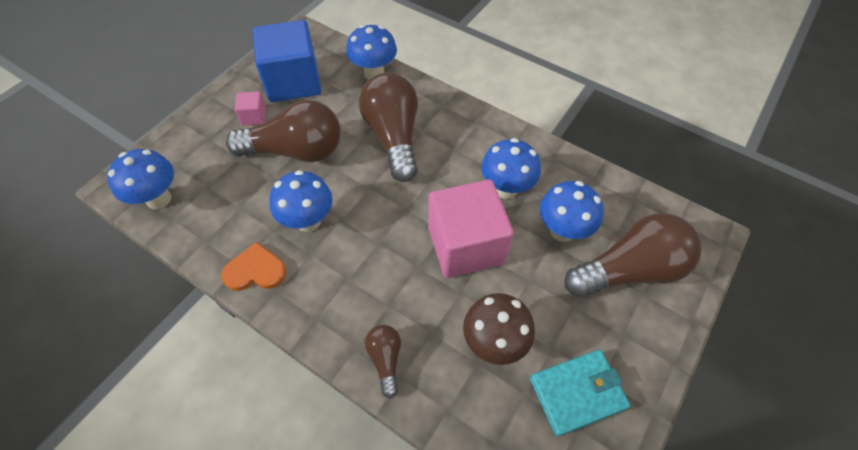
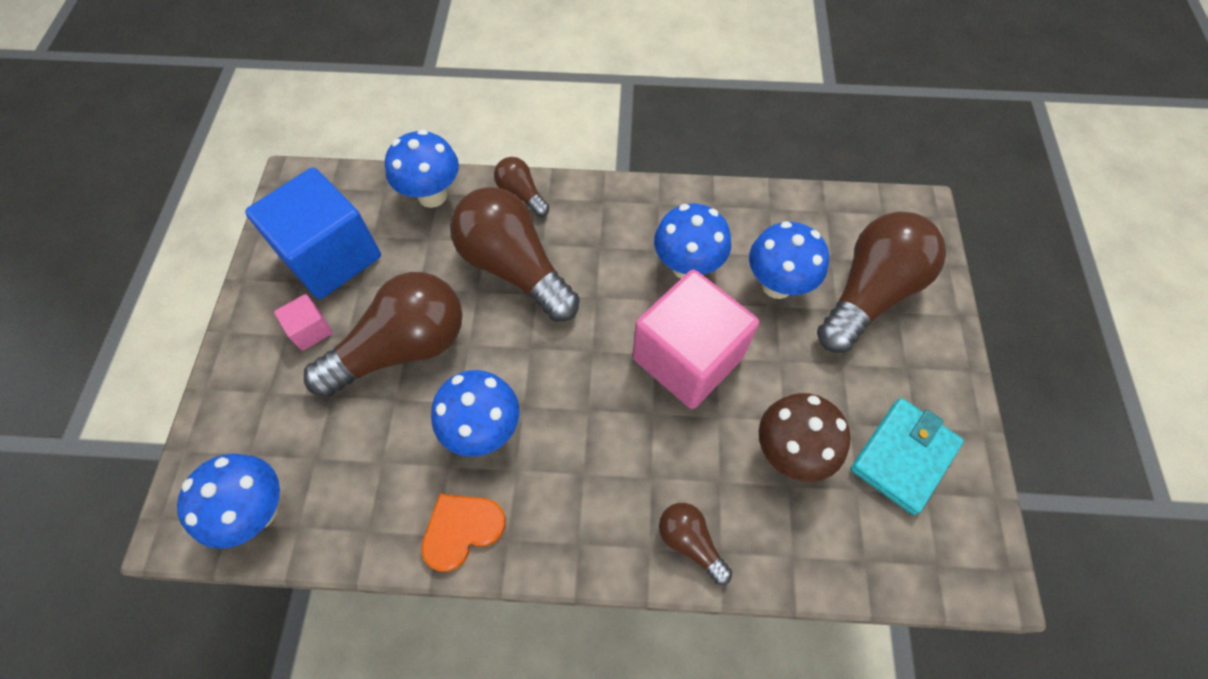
camera: 30 degrees left, 5 degrees up
none -> brown light bulb [494,157,550,217]

